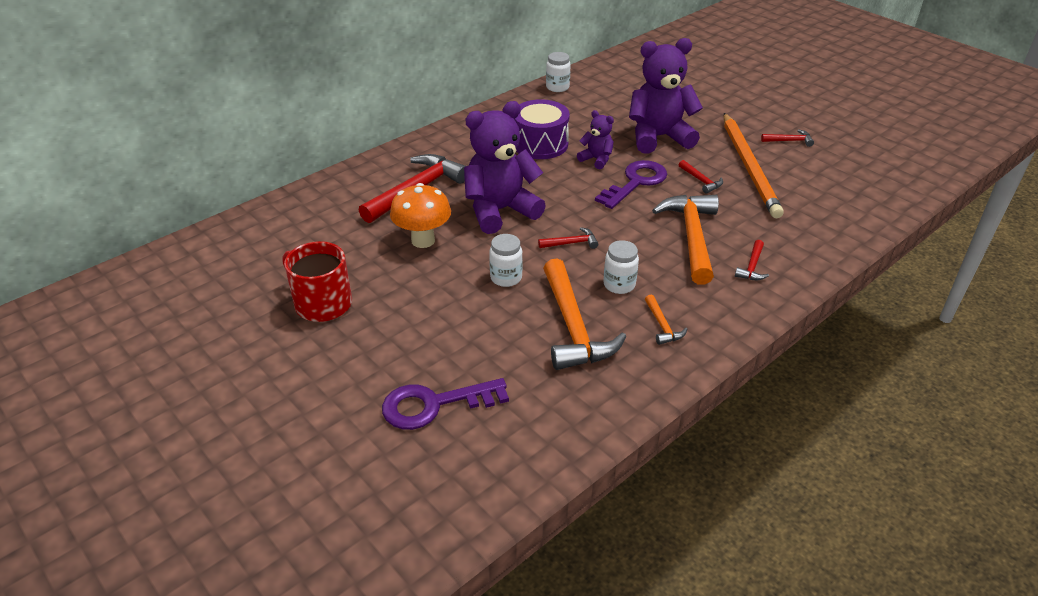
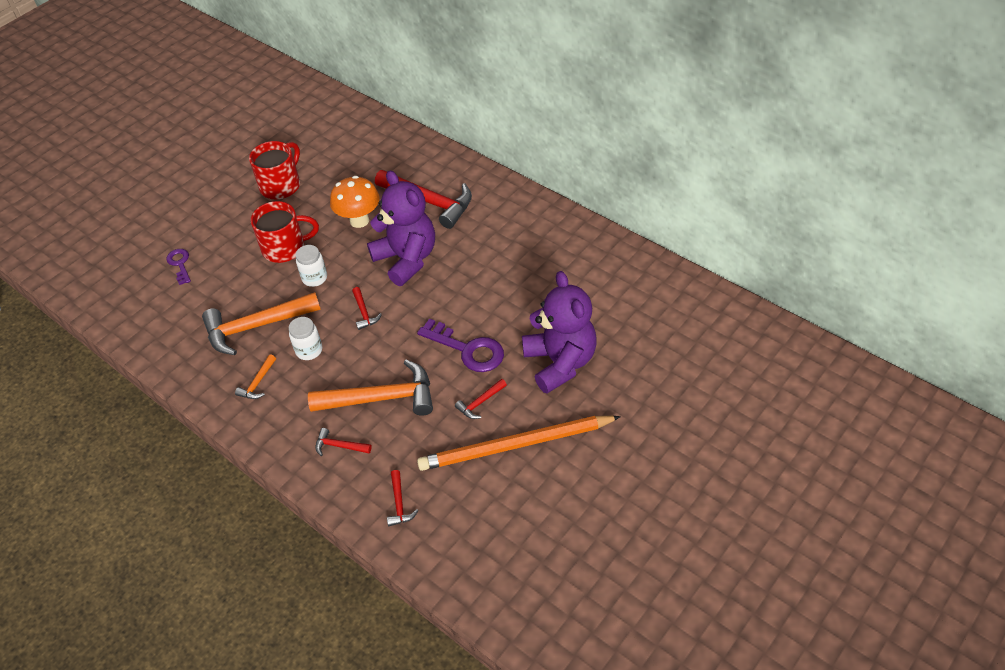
camera: 85 degrees right, 10 degrees up
purple key [382,378,509,430] -> purple key [166,249,191,285], size x0.58
purple drum [514,99,570,159] -> none
white jar [546,52,571,92] -> none
purple teddy bear [577,110,614,169] -> none
orange hammer [645,294,687,345] -> orange hammer turned 45 degrees counterclockwise [235,354,276,399]
red hammer [761,129,814,147] -> red hammer moved to [387,470,418,526]
none -> red mug [251,201,319,263]

